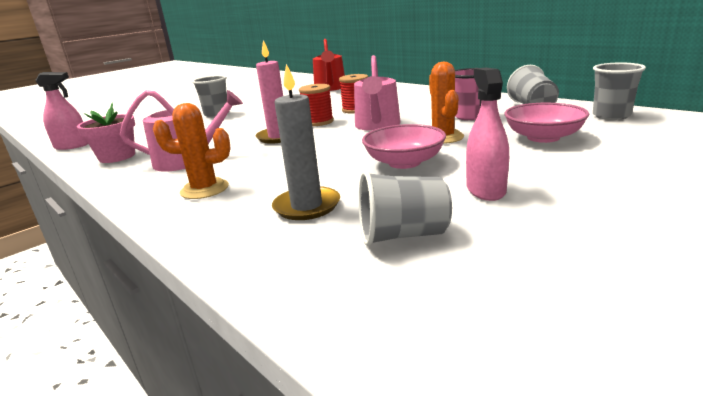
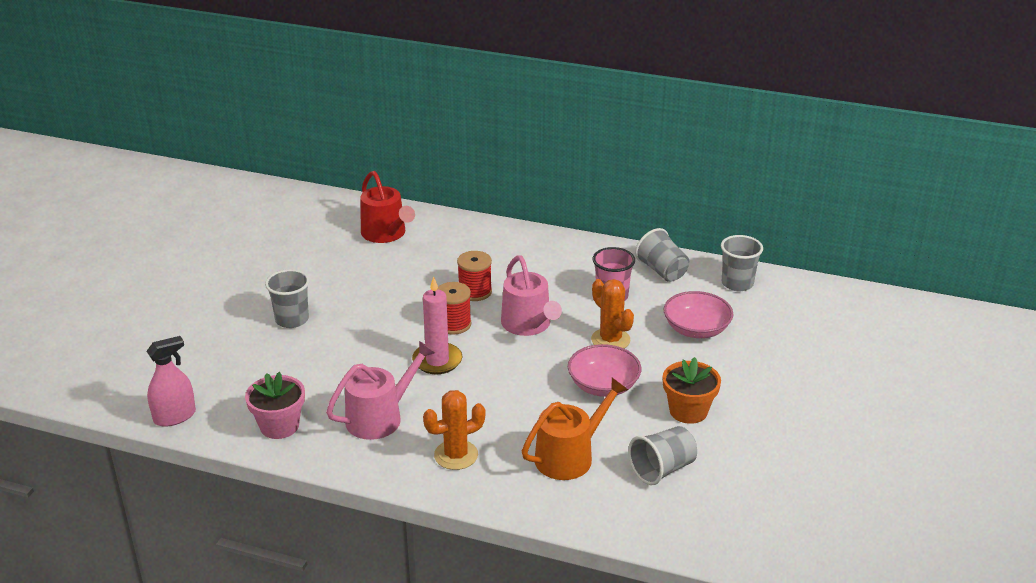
camera: 30 degrees left, 10 degrees up
grey candle [272,64,340,220] -> orange watering can [522,378,628,480]
pink spray bottle [466,68,509,201] -> orange flower pot [663,357,721,424]

